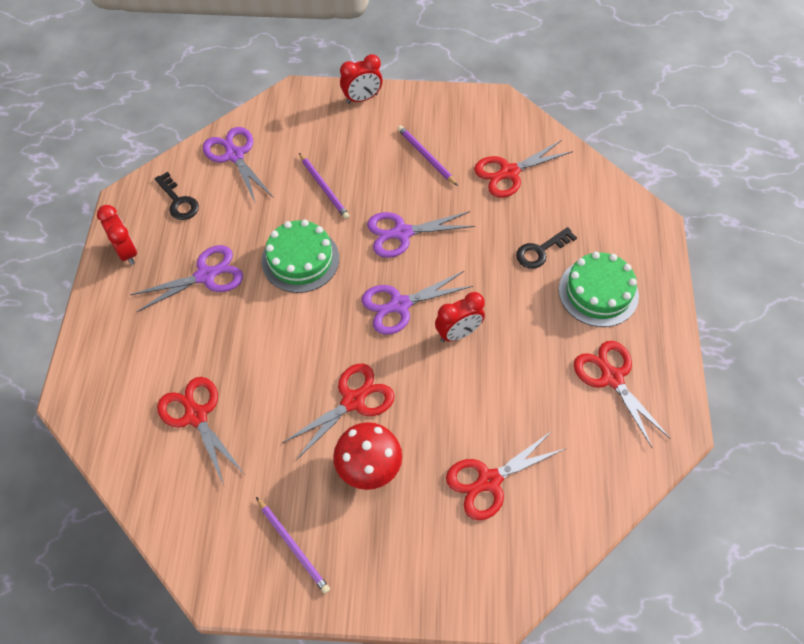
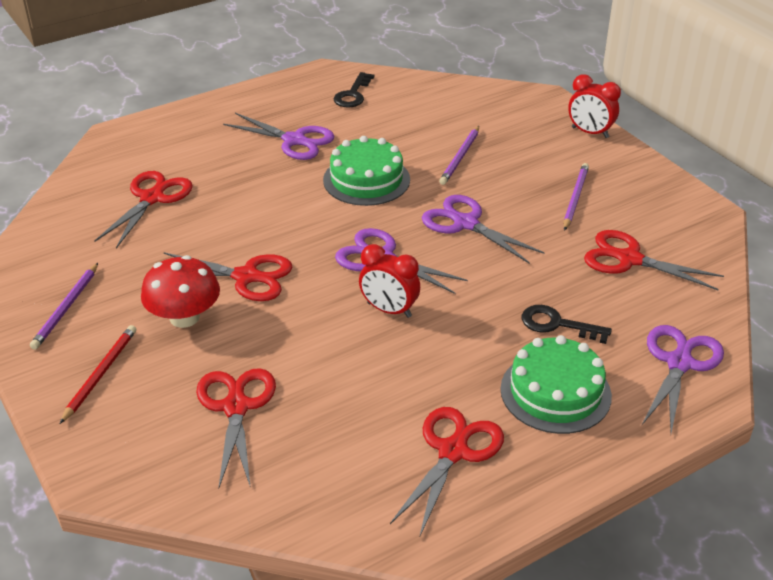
camera: 55 degrees right, 20 degrees down
red clock [97,205,137,265] -> none
purple scissors [203,127,274,204] -> purple scissors moved to [642,325,724,433]
red scissors [446,430,566,520] -> red scissors turned 60 degrees clockwise [196,368,276,489]
none -> red pencil [60,325,136,424]

